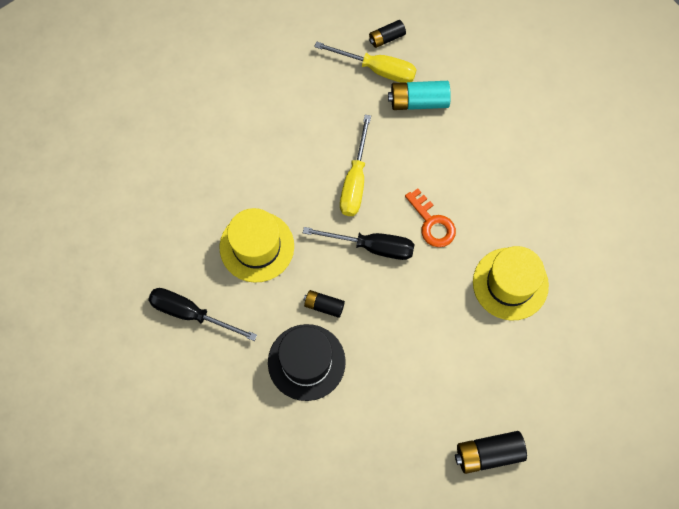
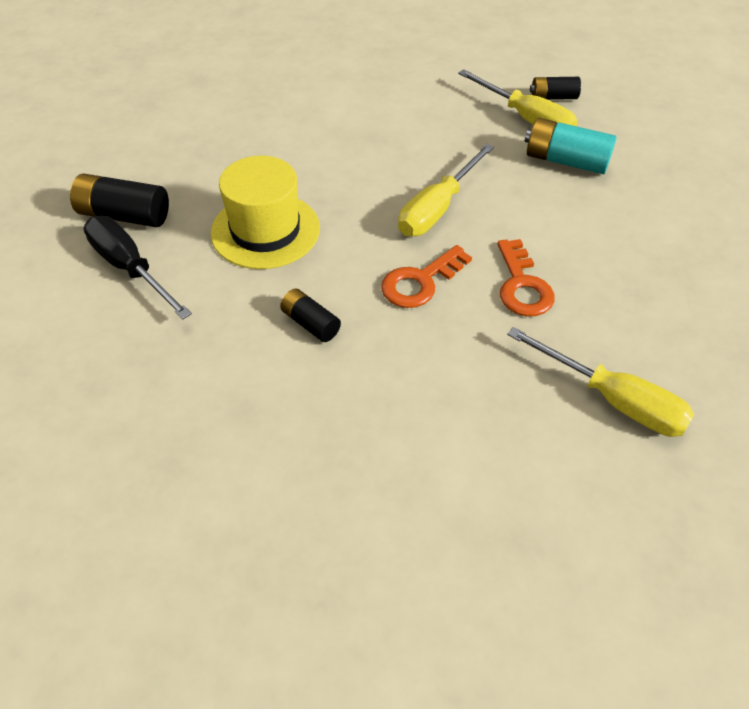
camera: 25 degrees right, 20 degrees down
black hat [268,324,346,401] -> none
black screwdriver [303,227,415,260] -> orange key [381,245,472,308]
black battery [455,431,527,474] -> black battery moved to [70,173,169,227]
yellow hat [473,246,549,321] -> yellow screwdriver [507,327,694,437]

